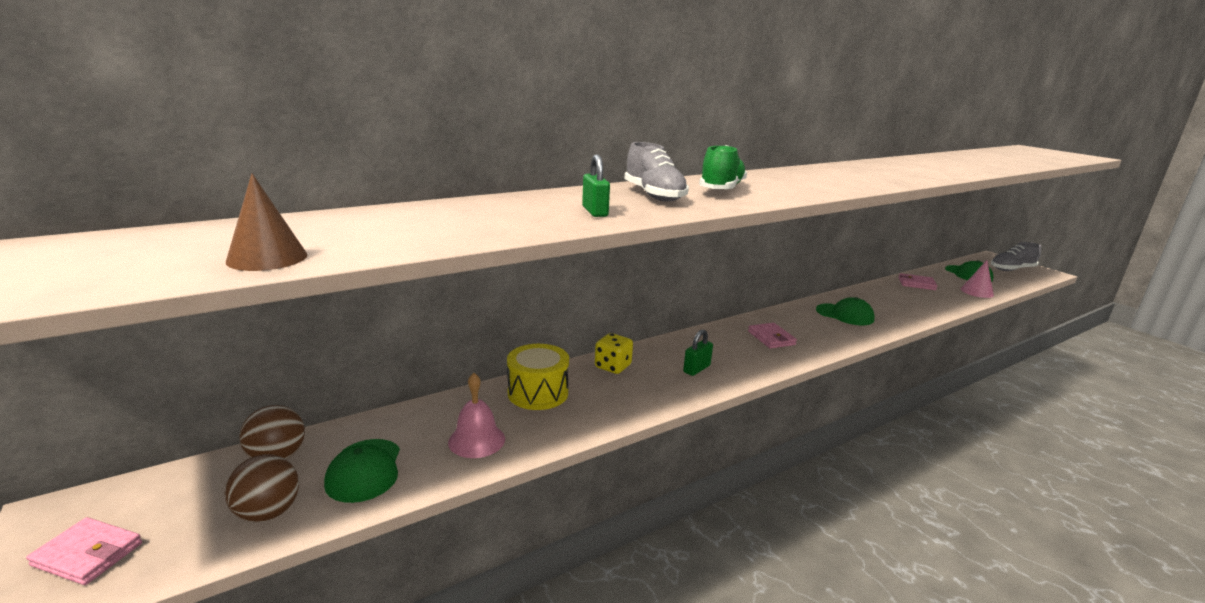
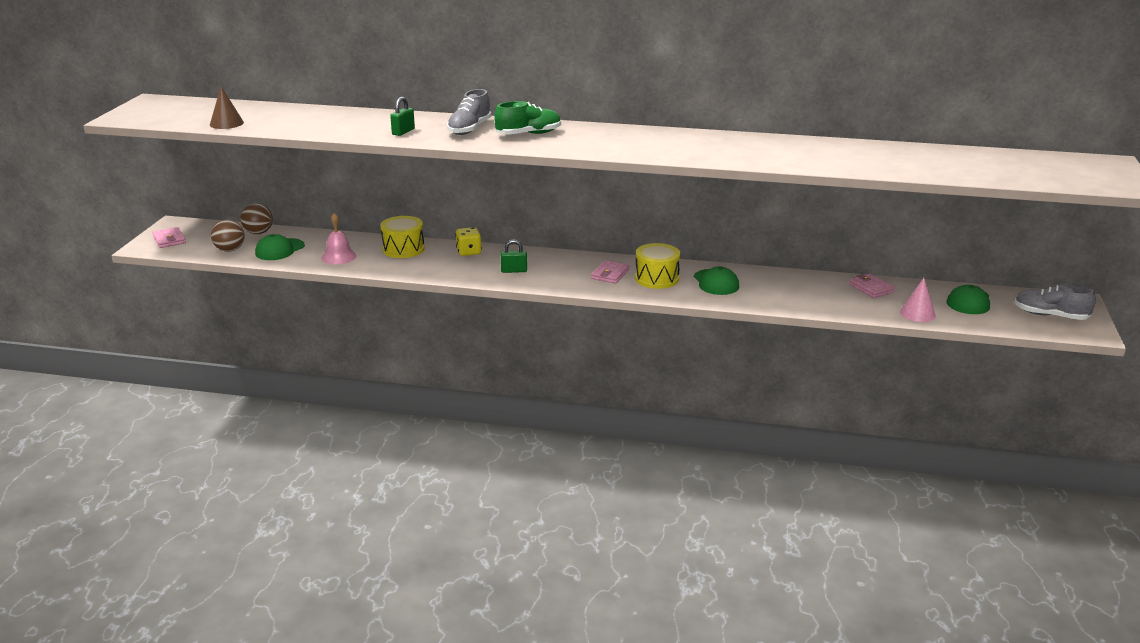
camera: 45 degrees right, 5 degrees up
none -> yellow drum [635,243,680,289]

